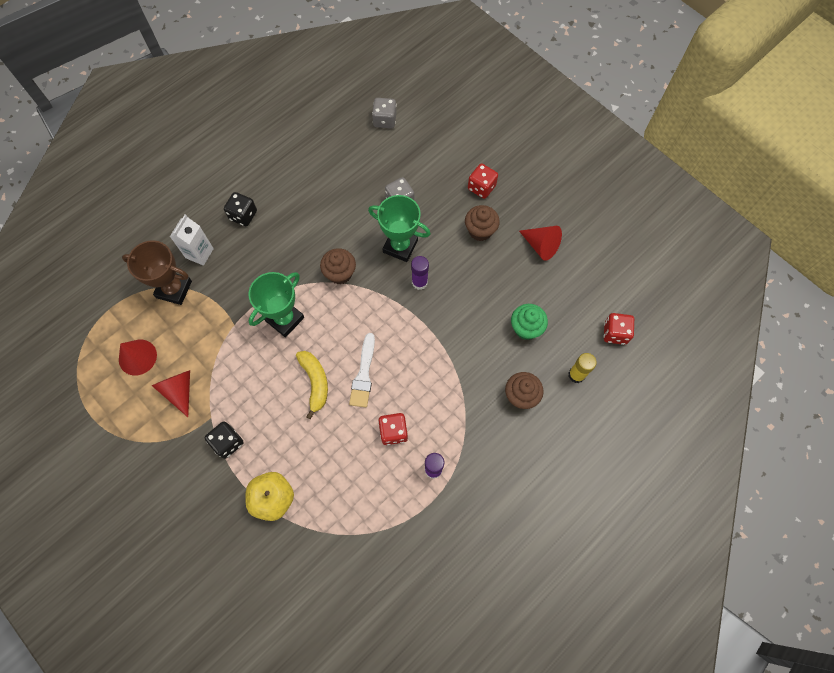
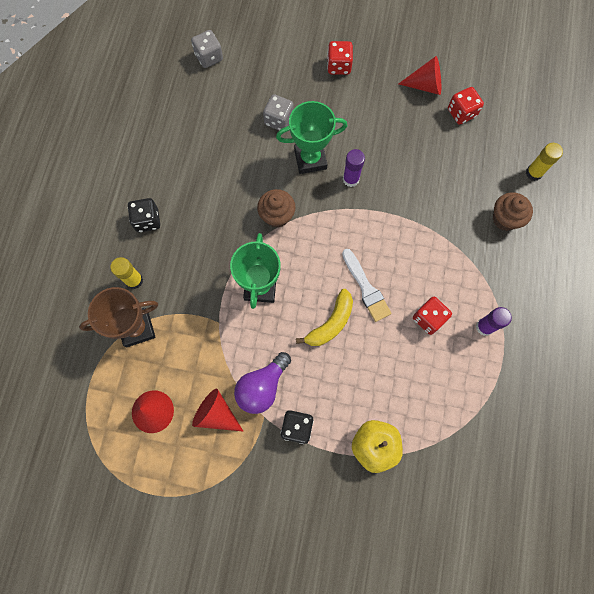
camera: 35 degrees left, 5 degrees up
white carton [170,215,214,266] -> yellow glue stick [110,257,143,289]
yellow banana [296,351,328,419] -> yellow banana turned 90 degrees clockwise [296,289,353,346]
brown cupcake [465,205,500,241] -> none
green cupcake [511,304,548,340] -> none
red dice [604,313,634,345] -> red dice moved to [448,87,484,125]
none -> purple light bulb [234,352,291,414]

